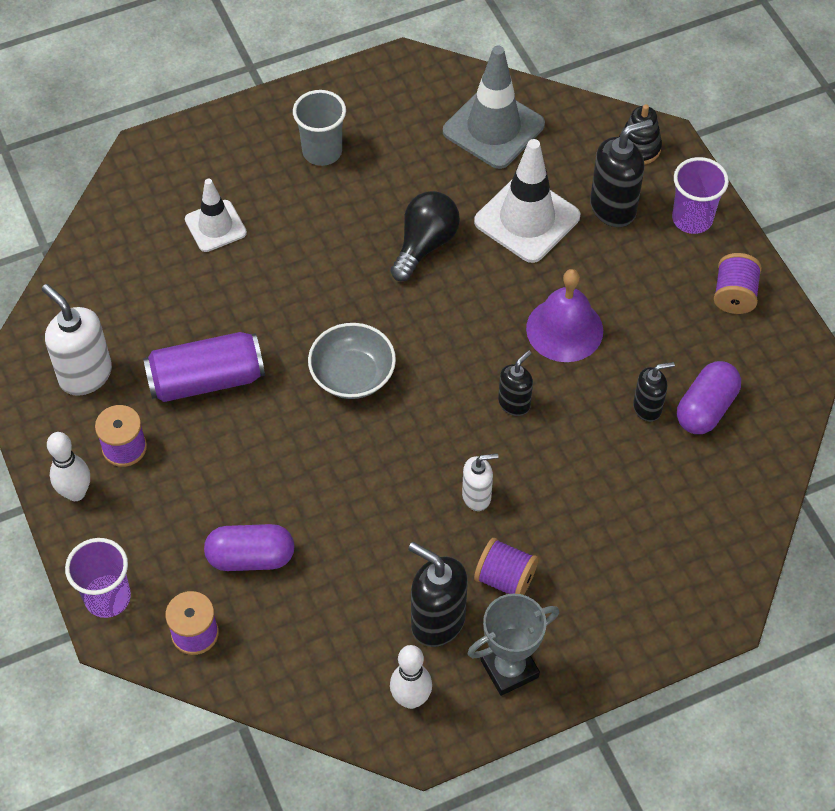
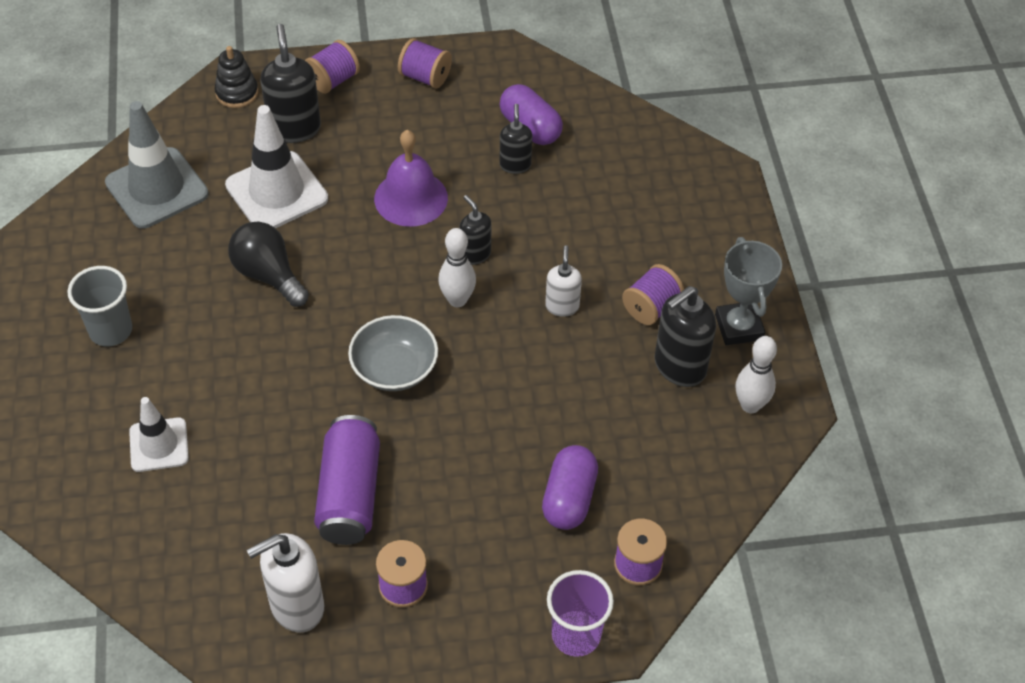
camera: 75 degrees left, 5 degrees down
white bowling pin [47,432,90,501] -> white bowling pin moved to [438,228,476,307]
purple cup [672,157,729,234] -> purple spool [305,40,360,94]

